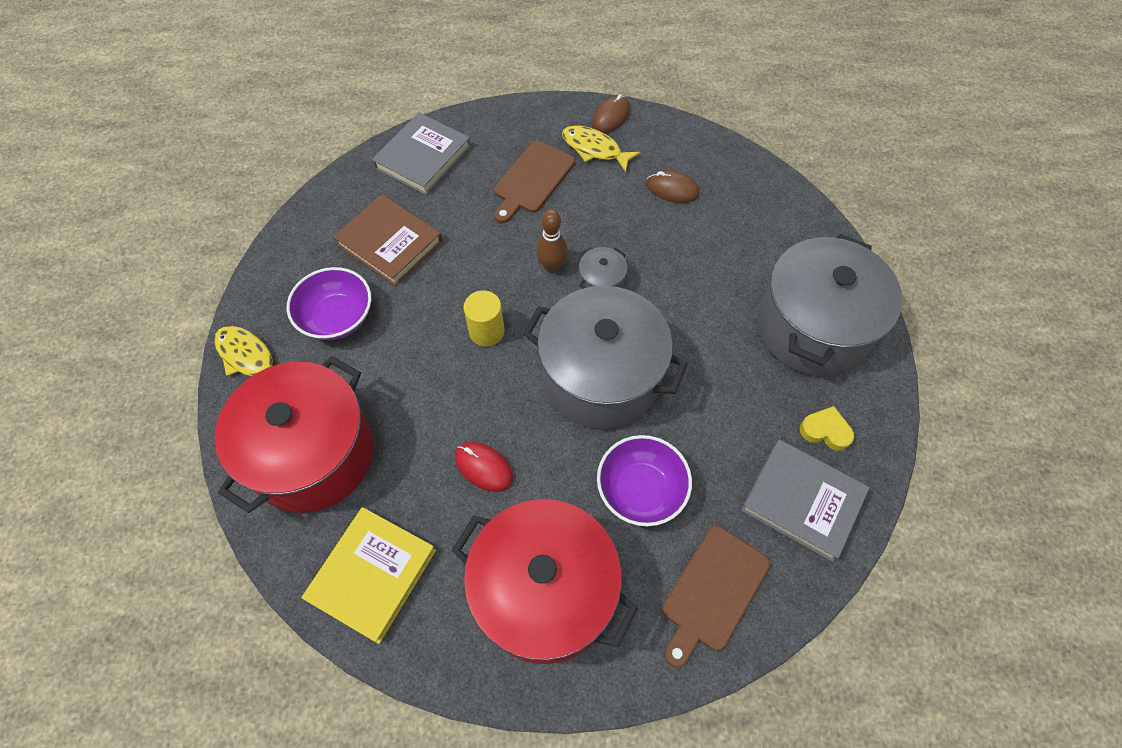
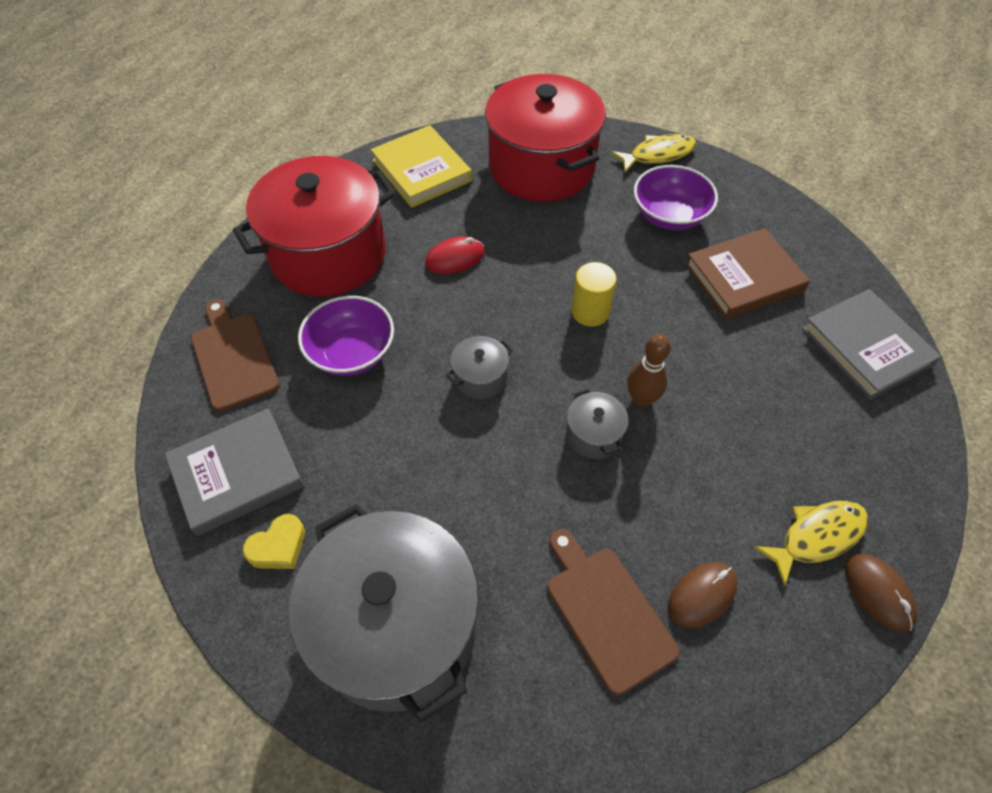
camera: 120 degrees right, 5 degrees down
brown cutting board [494,141,575,223] -> brown cutting board moved to [547,529,679,696]
grey pot [523,286,688,429] -> grey pot [446,336,513,400], size x0.41

